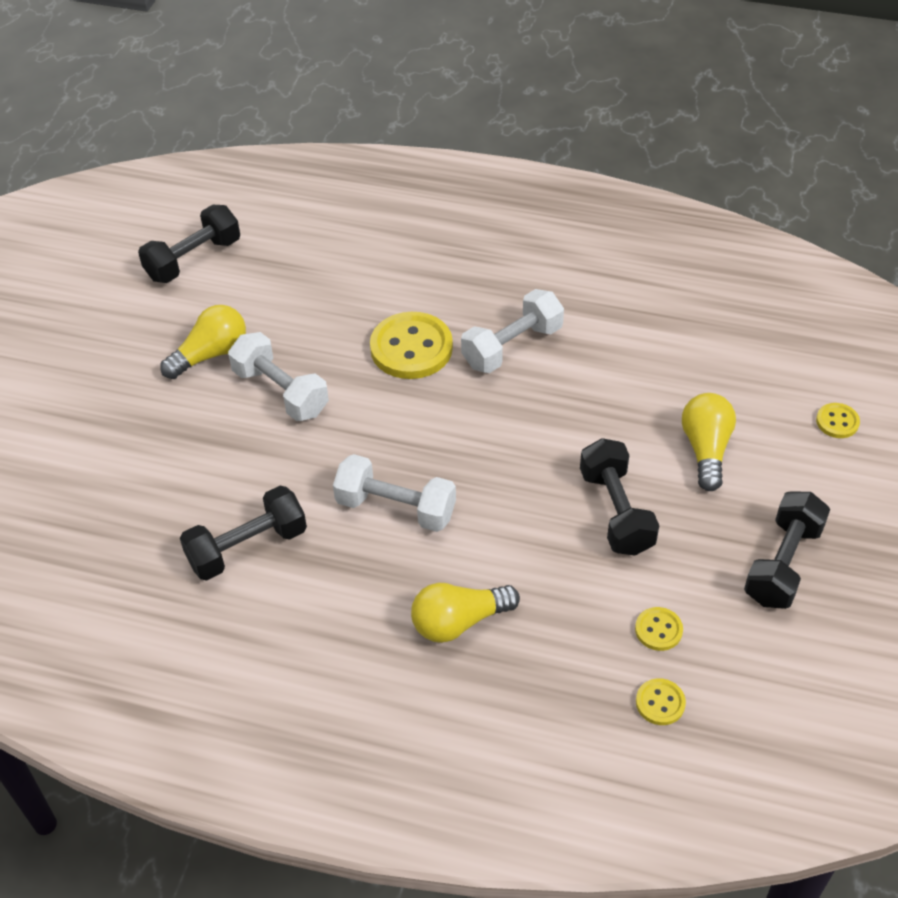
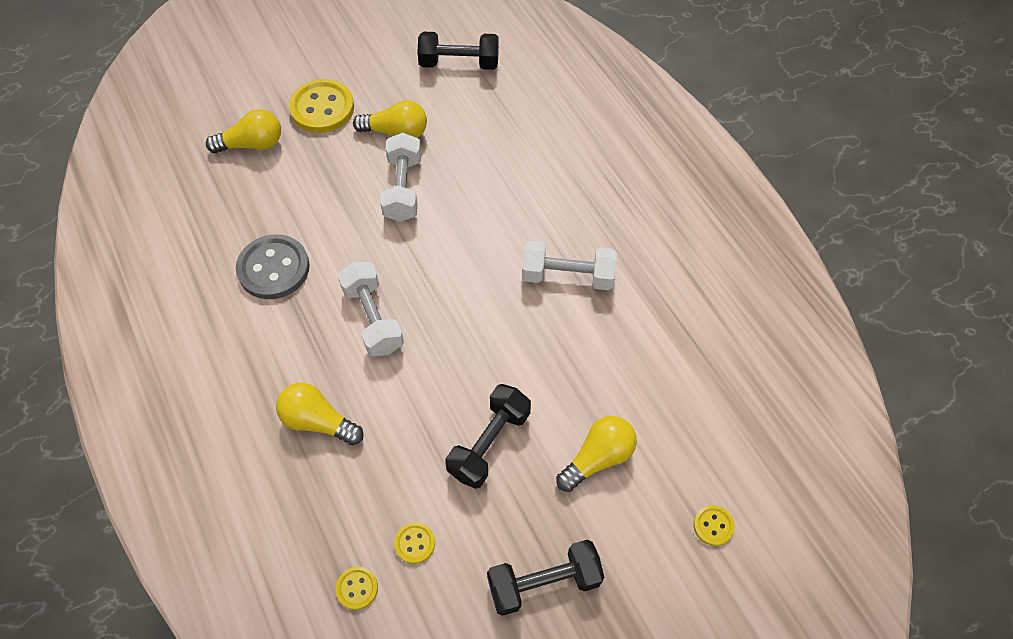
camera: 45 degrees right, 10 degrees up
black dumbbell [180,486,307,581] -> grey button [236,234,310,299]
yellow button [370,312,453,379] -> yellow button moved to [289,79,354,133]
none -> yellow light bulb [206,109,281,153]

